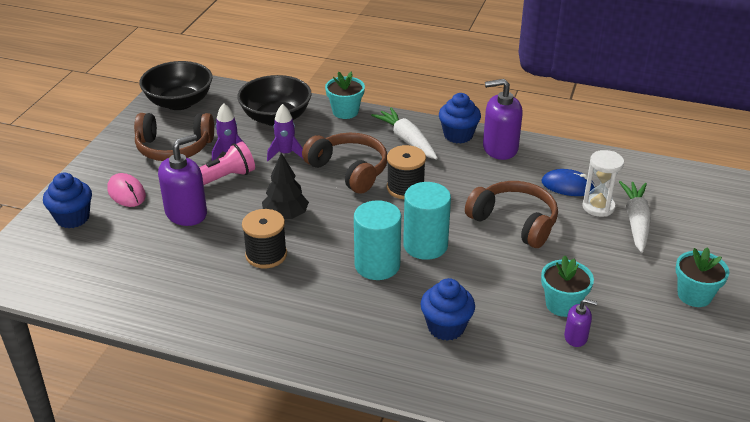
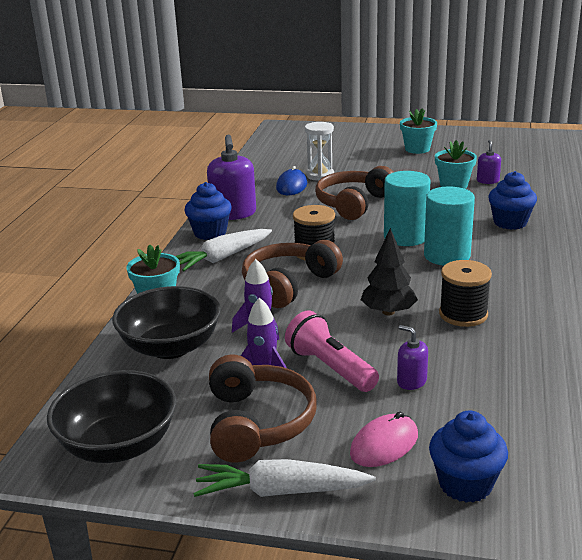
camera: 95 degrees left, 10 degrees down
purple soap dispenser [158,134,207,226] -> purple soap dispenser [397,325,428,390], size x0.52
white carrot [619,181,651,253] -> white carrot moved to [193,459,376,497]

